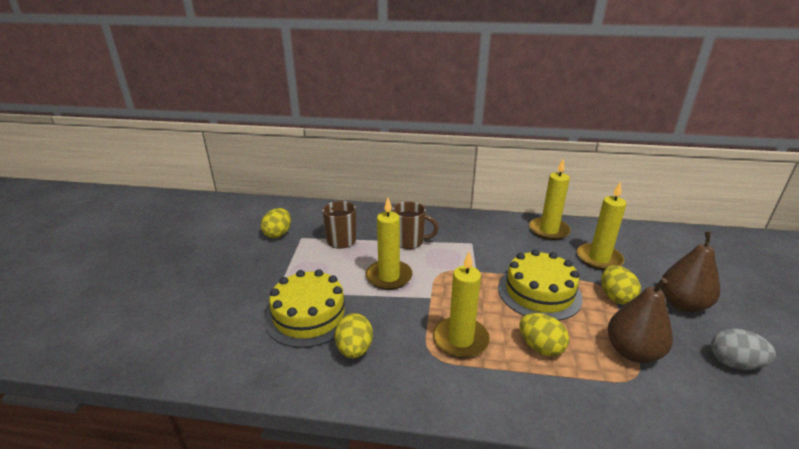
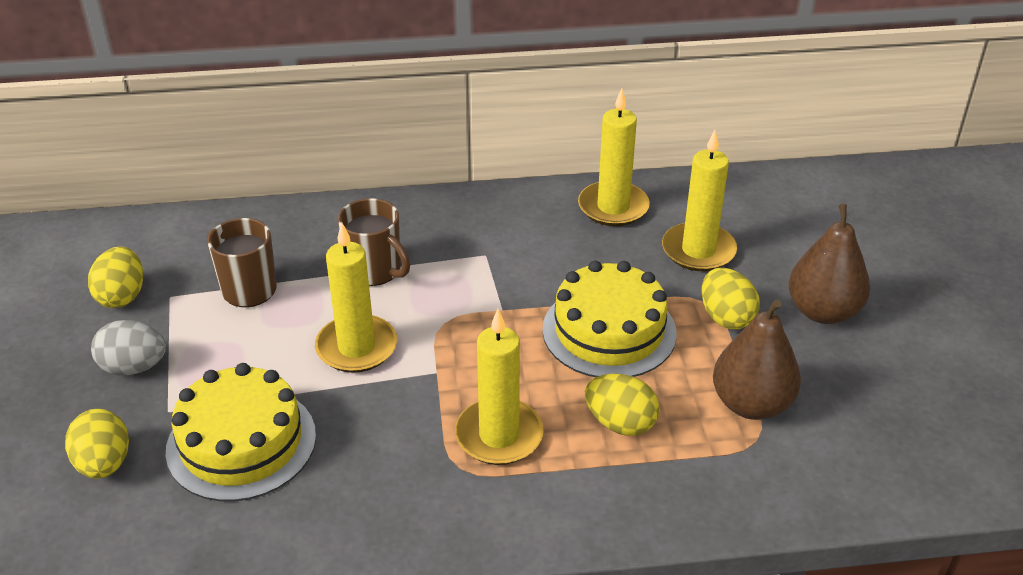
camera: 15 degrees left, 10 degrees up
yellow egg [335,313,373,358] -> yellow egg moved to [65,409,129,479]
brown mug [392,202,439,249] -> brown mug turned 45 degrees clockwise [338,198,410,286]
grey egg [711,329,776,370] -> grey egg moved to [91,320,166,375]

